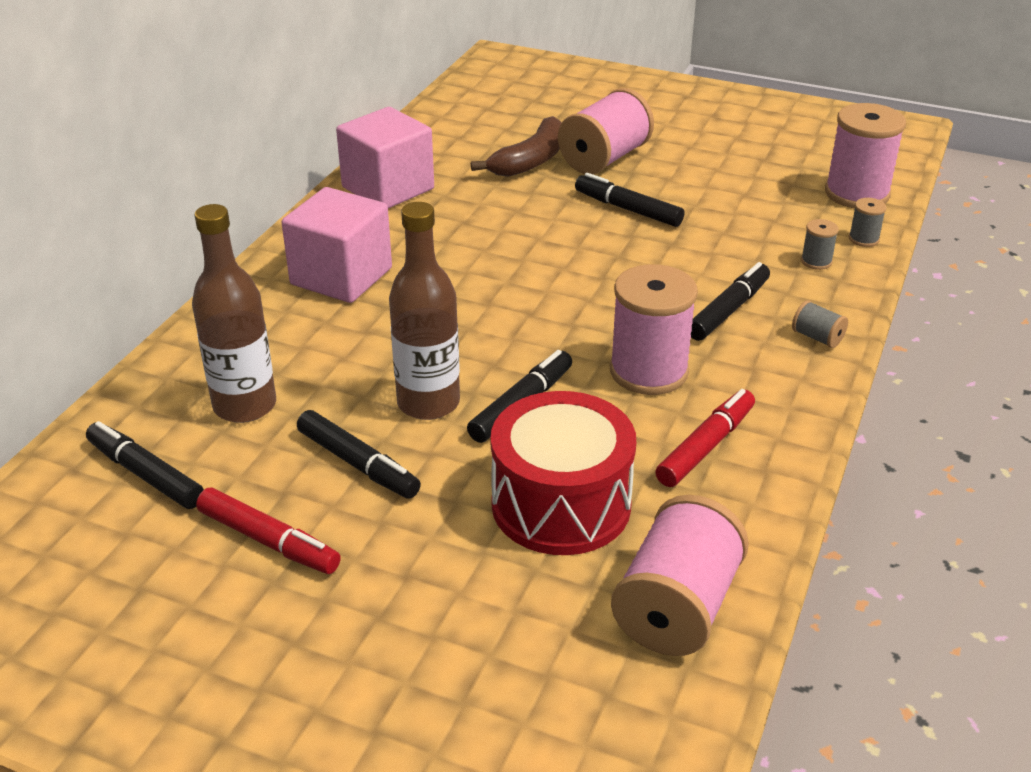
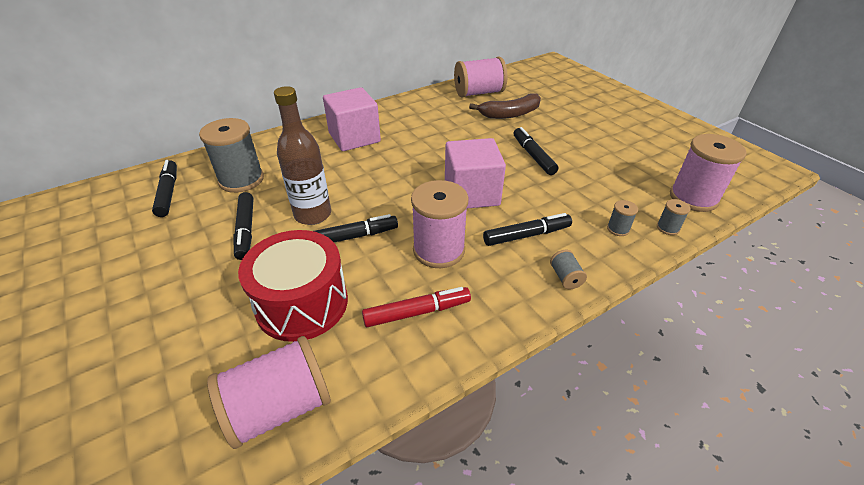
camera: 35 degrees right, 5 degrees up
brown bottle [192,204,276,423] -> grey spool [199,118,264,193]
red marker [196,488,341,574] -> none
pink cube [336,107,434,208] -> pink cube moved to [445,138,506,208]
pink spool [558,88,654,174] -> pink spool moved to [454,57,507,98]

